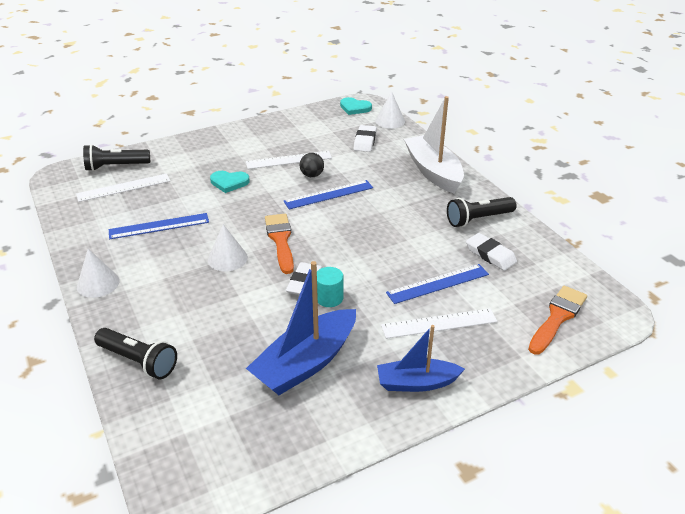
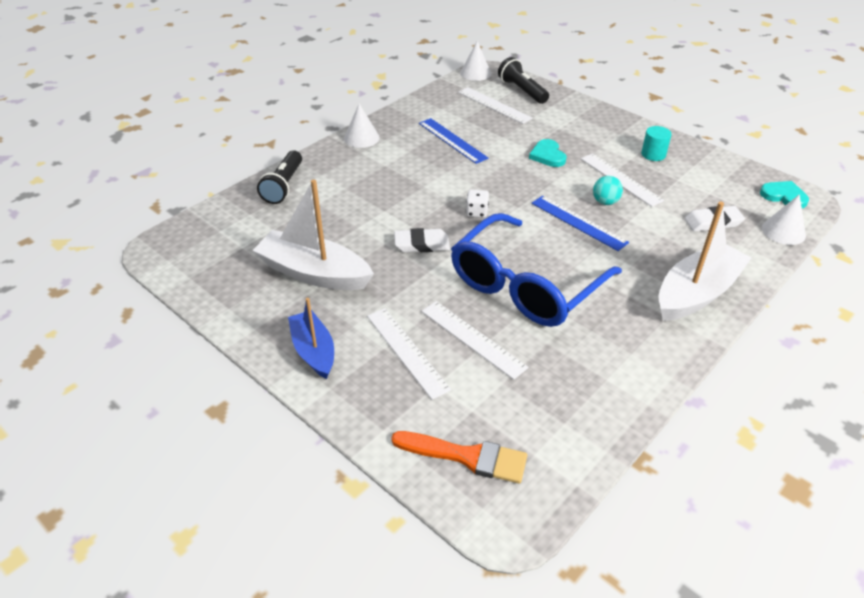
camera: 70 degrees right, 5 degrees up
white cone [208,224,248,271] -> white cone moved to [460,41,491,81]
blue boat [246,261,356,395] -> white boat [253,179,374,290]
orange brush [265,214,294,274] -> white dice [466,189,489,218]
black ball [300,153,324,177] -> turquoise ball [593,176,623,205]
turquoise cylinder [317,267,344,307] -> turquoise cylinder moved to [641,126,672,161]
turquoise heart [340,97,372,115] -> turquoise heart turned 120 degrees clockwise [760,181,809,208]
blue ruler [386,264,489,304] -> white ruler [421,301,529,380]
black flashlight [447,197,517,227] -> none
white eraser [466,233,517,271] -> none
none -> blue glasses [451,213,622,327]

